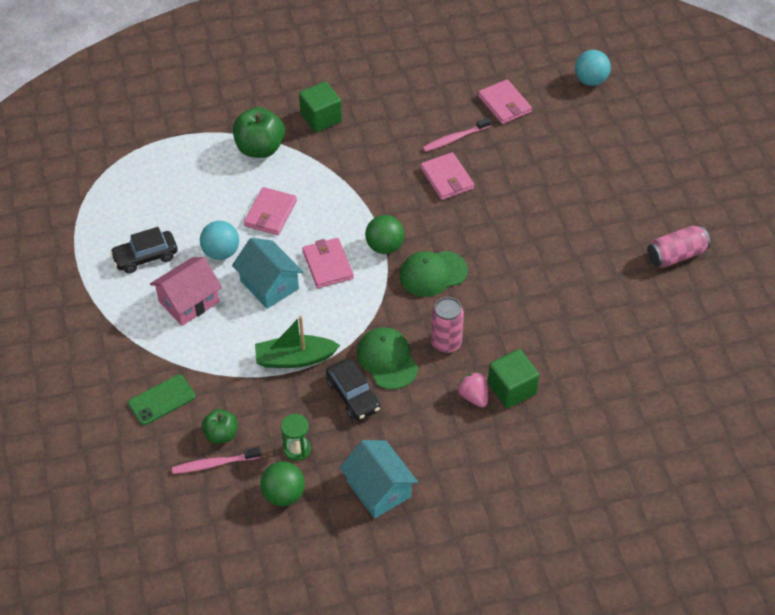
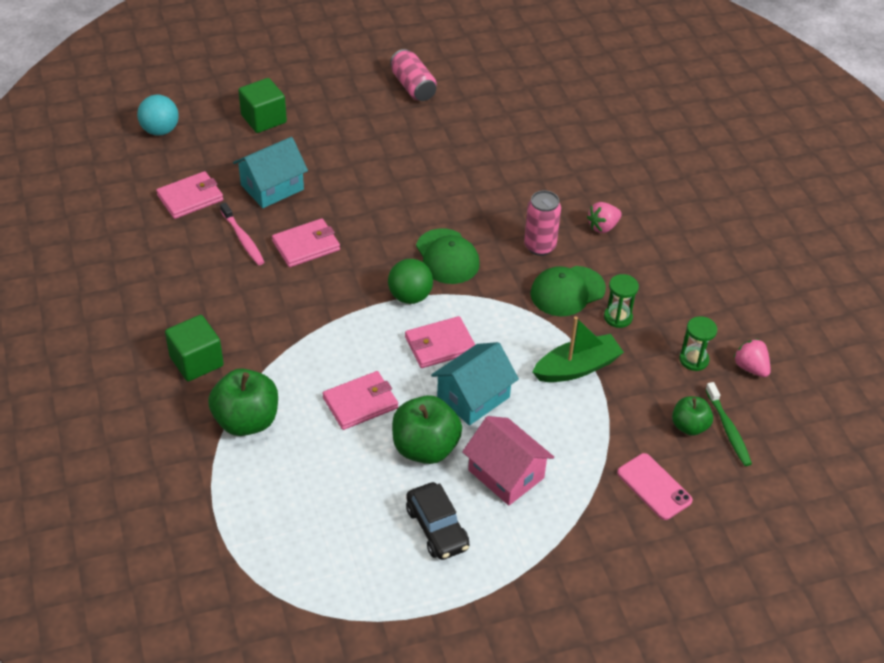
camera: 95 degrees left, 5 degrees down
green phone [128,374,195,425] -> pink phone [617,453,693,520]
pink toothbrush [172,447,261,474] -> green toothbrush [705,382,752,466]
turquoise ball [200,221,239,260] -> green apple [392,395,462,464]
pink wallet [244,187,297,235] -> pink wallet turned 45 degrees counterclockwise [323,371,398,430]
green boat [255,316,340,368] -> green boat turned 105 degrees counterclockwise [533,316,624,382]
green ball [260,462,305,506] -> pink strawberry [734,339,771,377]
black car [326,359,380,420] -> green hourglass [604,274,639,328]
turquoise house [339,440,418,519] -> turquoise house moved to [233,137,308,208]
green cube [488,349,539,408] -> green cube moved to [238,78,287,133]

